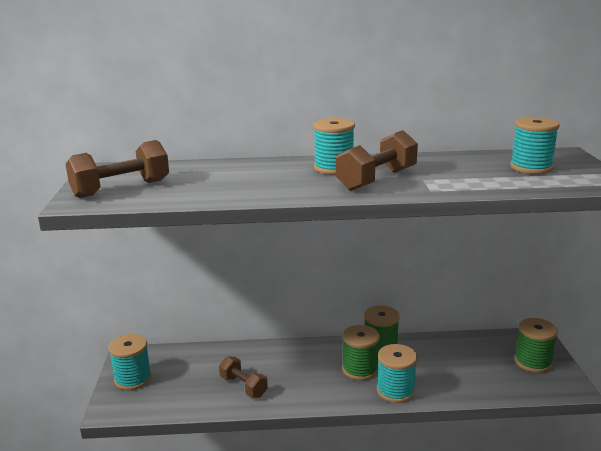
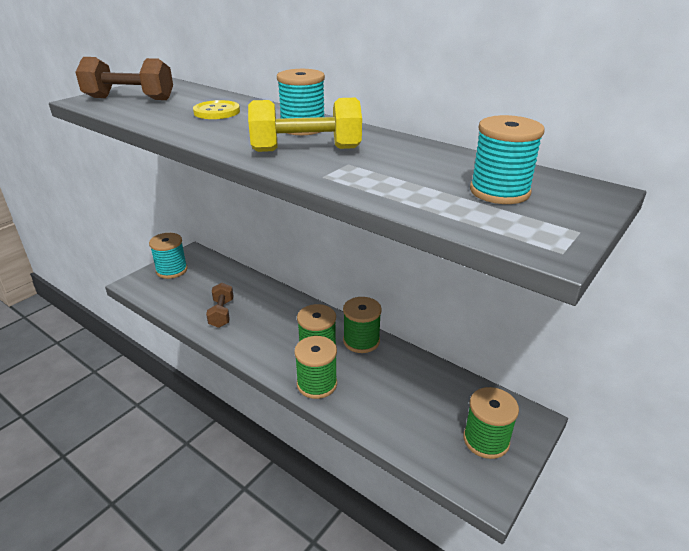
camera: 40 degrees right, 10 degrees up
brown dumbbell [336,130,418,191] -> yellow dumbbell [248,98,362,152]
turquoise spool [377,344,417,403] -> green spool [294,336,337,399]
none -> yellow button [193,100,240,119]

